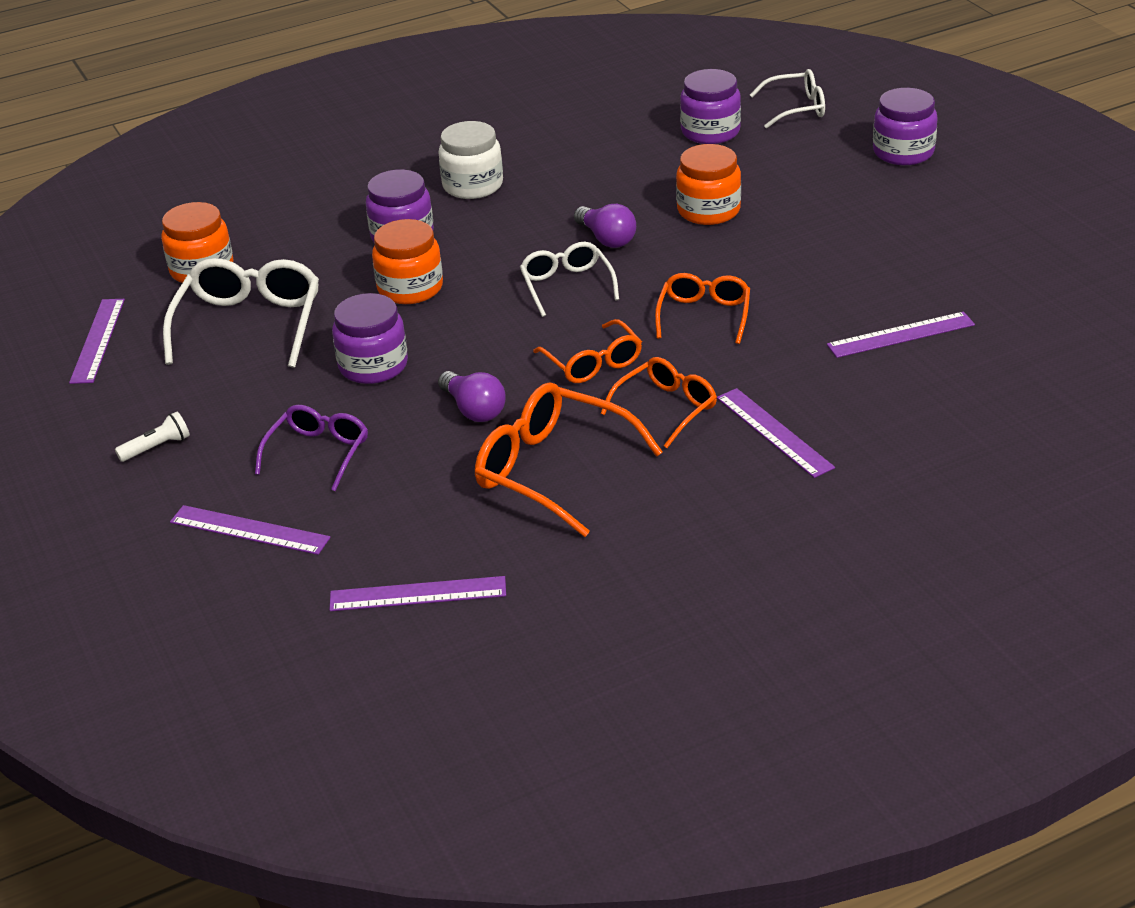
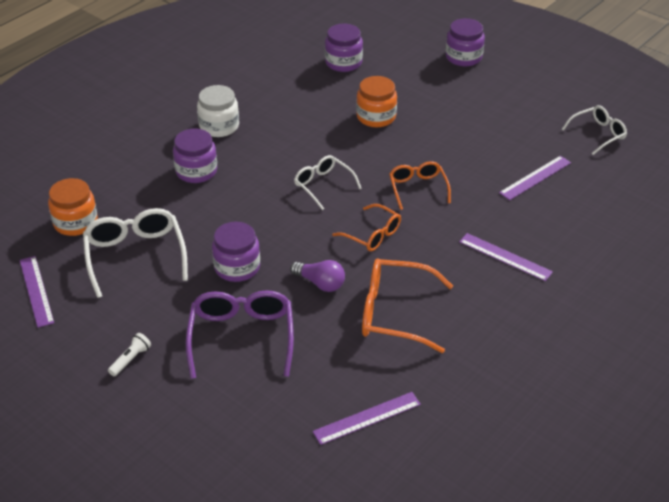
camera: 25 degrees left, 5 degrees up
purple ruler [170,505,330,555] -> none
purple glasses [255,405,368,491] -> purple glasses [186,290,294,379], size x1.61
orange jar [372,219,443,304] -> none
purple light bulb [574,204,636,248] -> none
orange glasses [601,357,717,448] -> none
white glasses [750,69,825,128] -> white glasses moved to [562,105,627,155]

